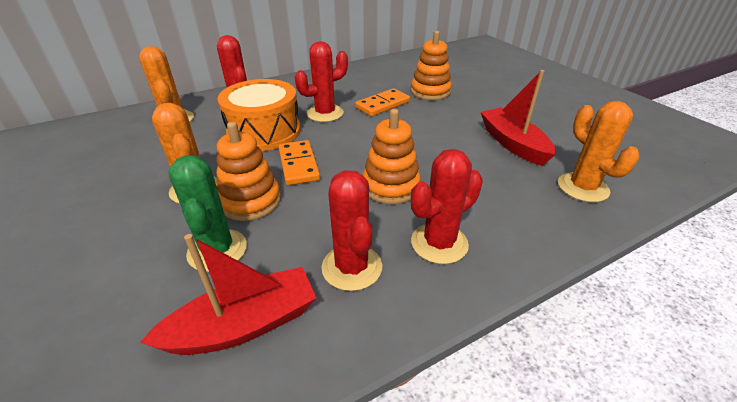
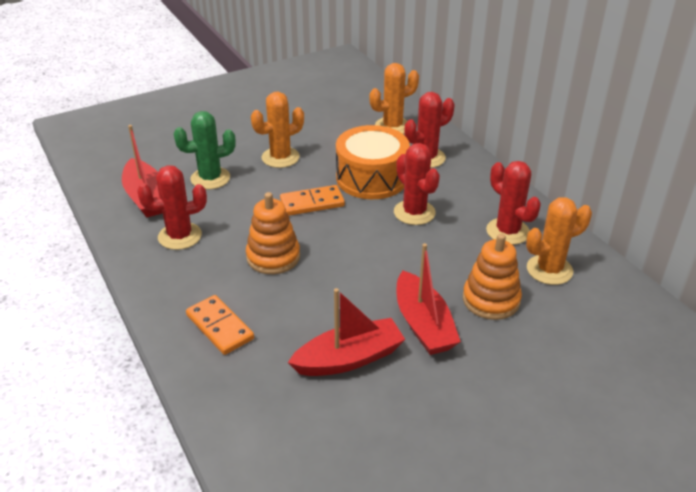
camera: 90 degrees right, 0 degrees up
orange stacking toy [217,122,281,221] -> none
orange domino [355,88,410,116] -> orange domino moved to [186,295,254,355]
red cactus [411,149,483,264] -> red cactus moved to [486,161,541,245]
orange cactus [558,101,639,202] -> orange cactus moved to [526,197,592,285]
none -> red boat [397,243,461,355]

